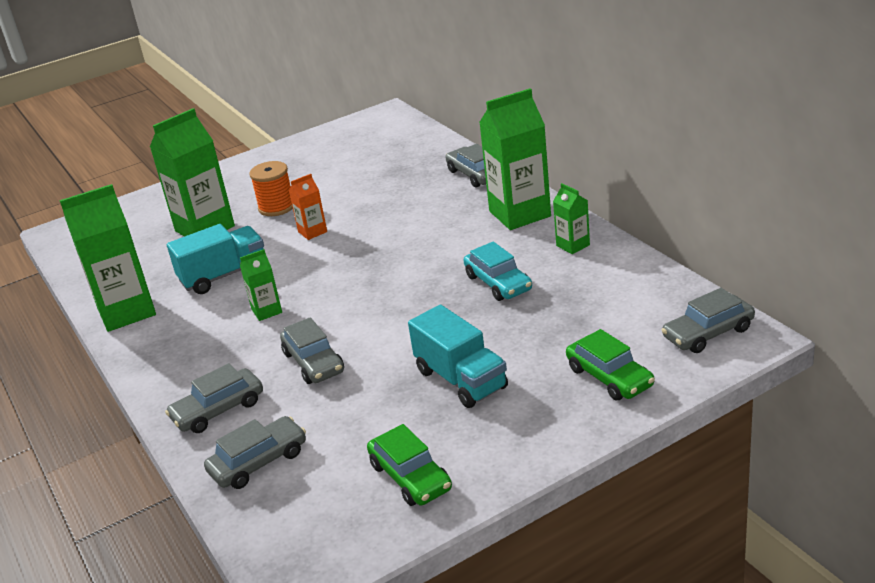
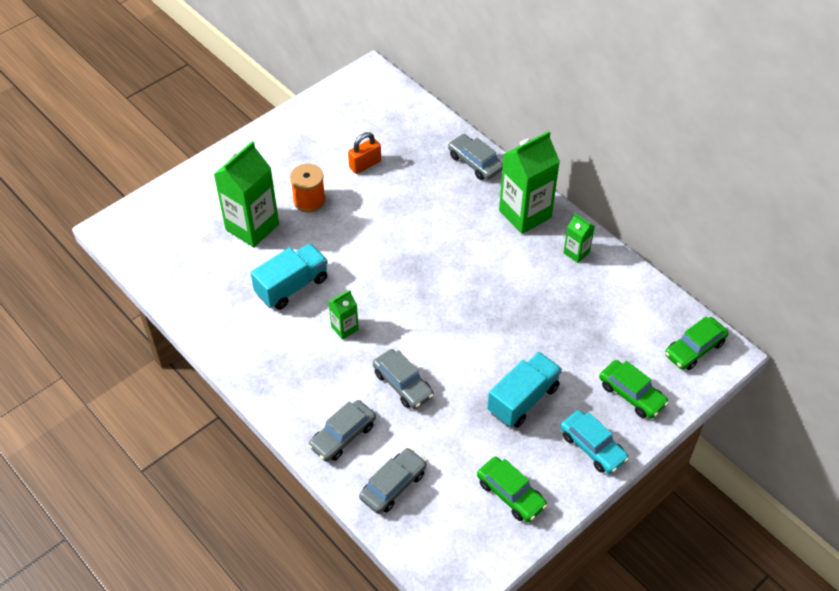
camera: 15 degrees left, 20 degrees up
green carton [59,184,156,332] -> none
orange carton [289,174,327,240] -> none
turquoise truck [408,305,508,408] -> turquoise truck turned 90 degrees counterclockwise [487,352,562,428]
turquoise car [463,242,532,301] -> turquoise car moved to [560,410,629,474]
grey car [662,288,755,353] -> green car [665,317,729,370]
none -> orange padlock [348,132,381,174]

